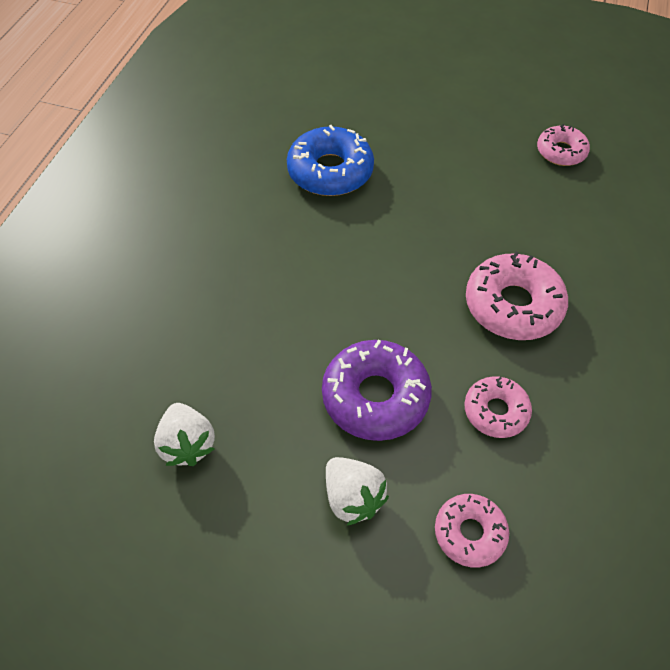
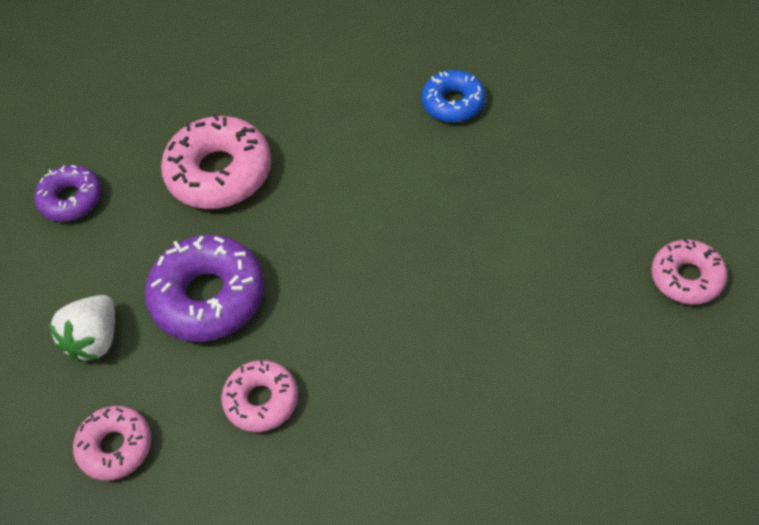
camera: 60 degrees right, 0 degrees up
white strawberry [154,403,215,466] -> purple donut [34,165,102,222]
blue donut [287,125,374,196] -> blue donut [421,70,486,123], size x0.60
pink donut [466,252,568,340] -> pink donut moved to [161,113,271,209]

